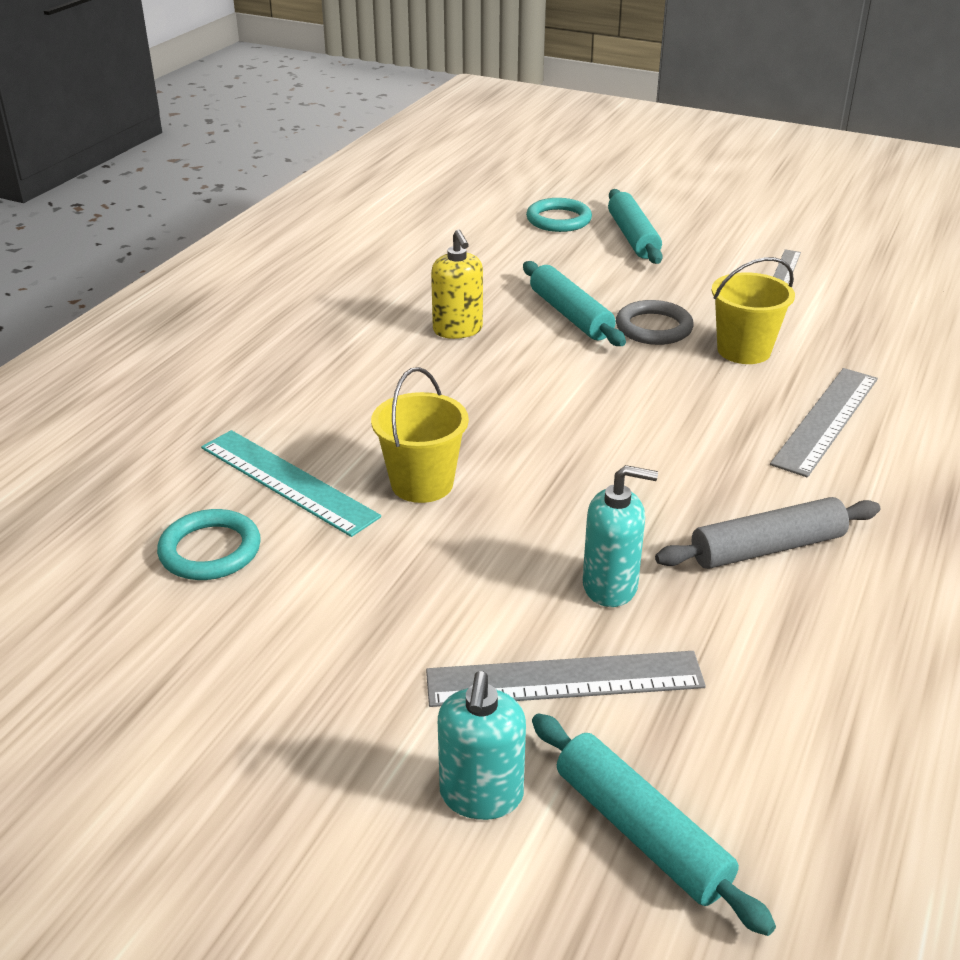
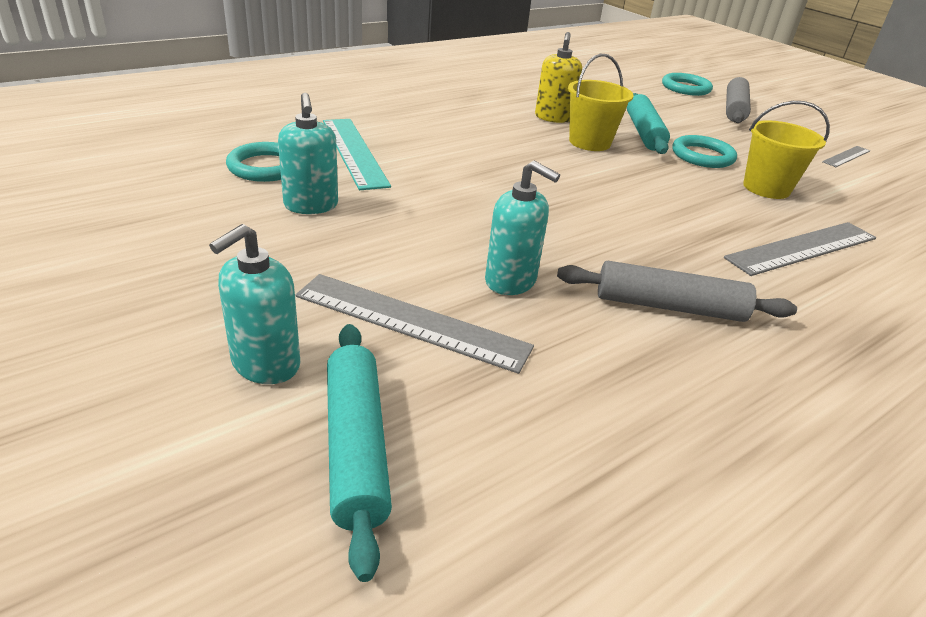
camera: 25 degrees right, 0 degrees up
yellow bucket [371,367,469,503] -> yellow bucket moved to [568,54,634,151]
turquoise rolling pin [608,189,663,264] -> grey rolling pin [726,77,751,123]
grey ring [616,300,694,345] -> turquoise ring [672,135,737,168]
none -> turquoise soap dispenser [278,93,338,214]

